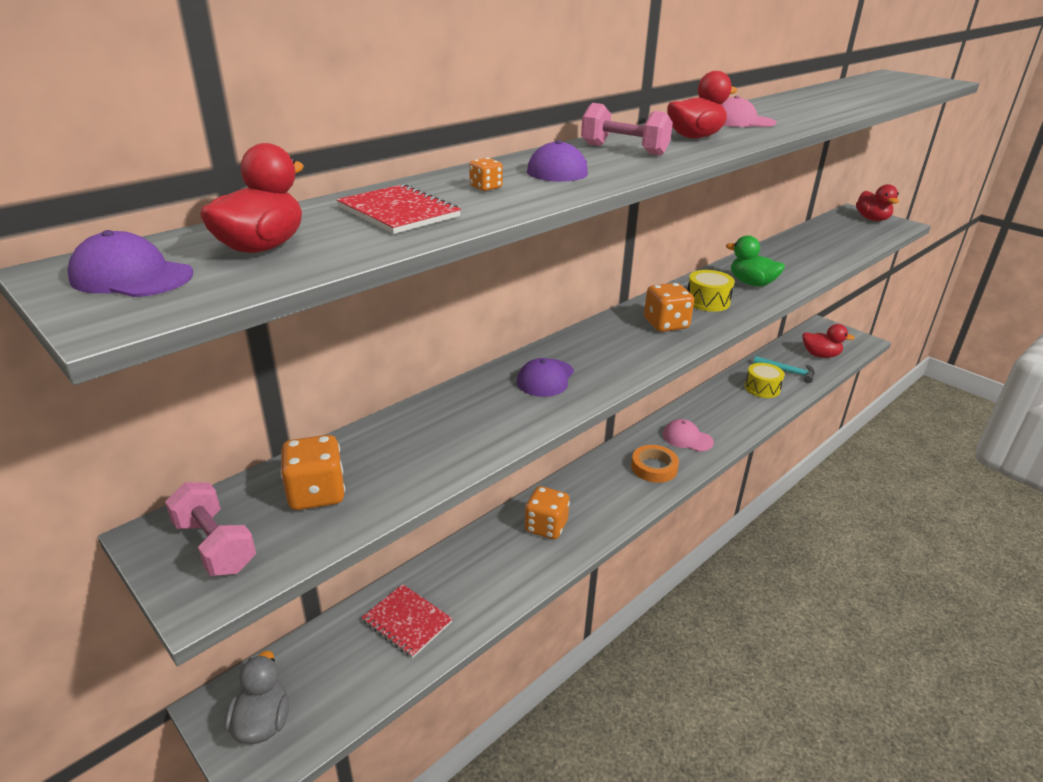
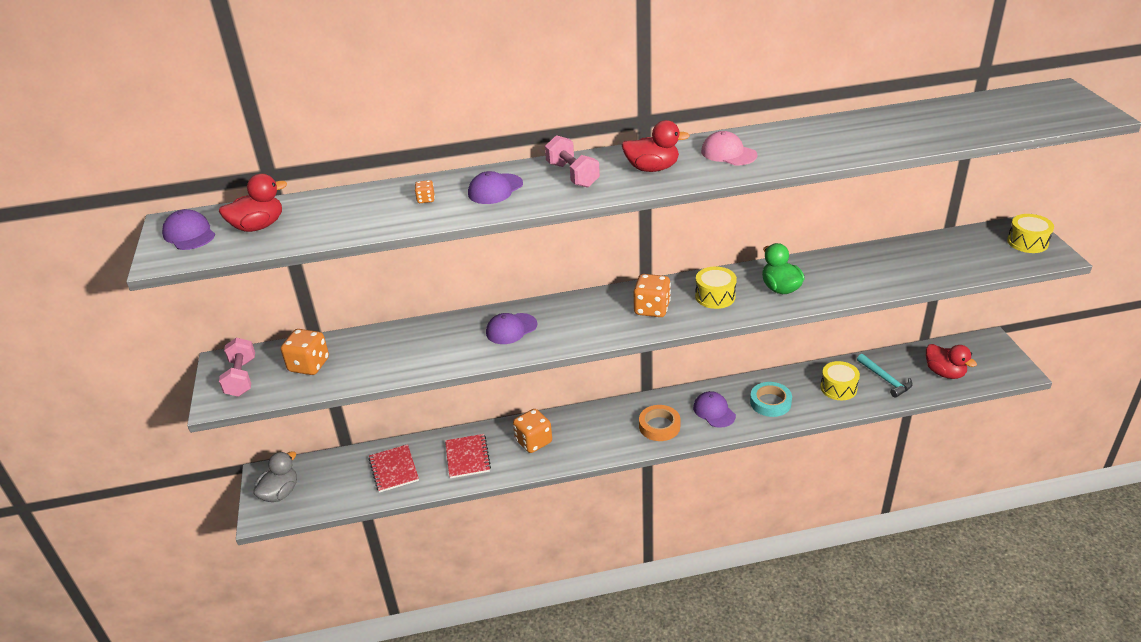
camera: 35 degrees right, 5 degrees up
red notebook [336,184,461,234] -> red notebook moved to [445,434,491,478]
pink cap [663,419,714,452] -> purple cap [693,391,736,428]
red duck [856,184,899,221] -> yellow drum [1007,214,1054,253]
none -> turquoise tape [750,382,792,417]

